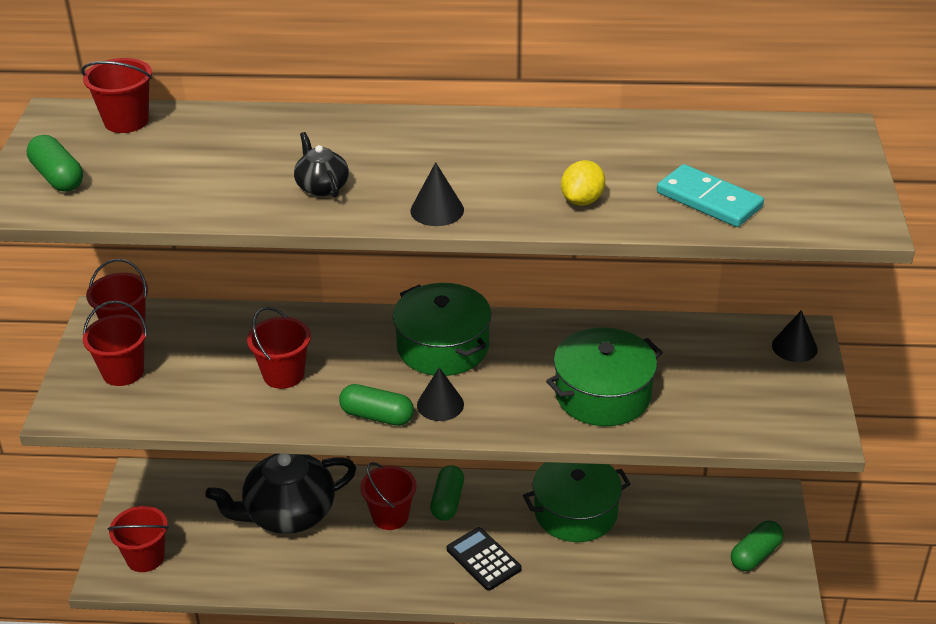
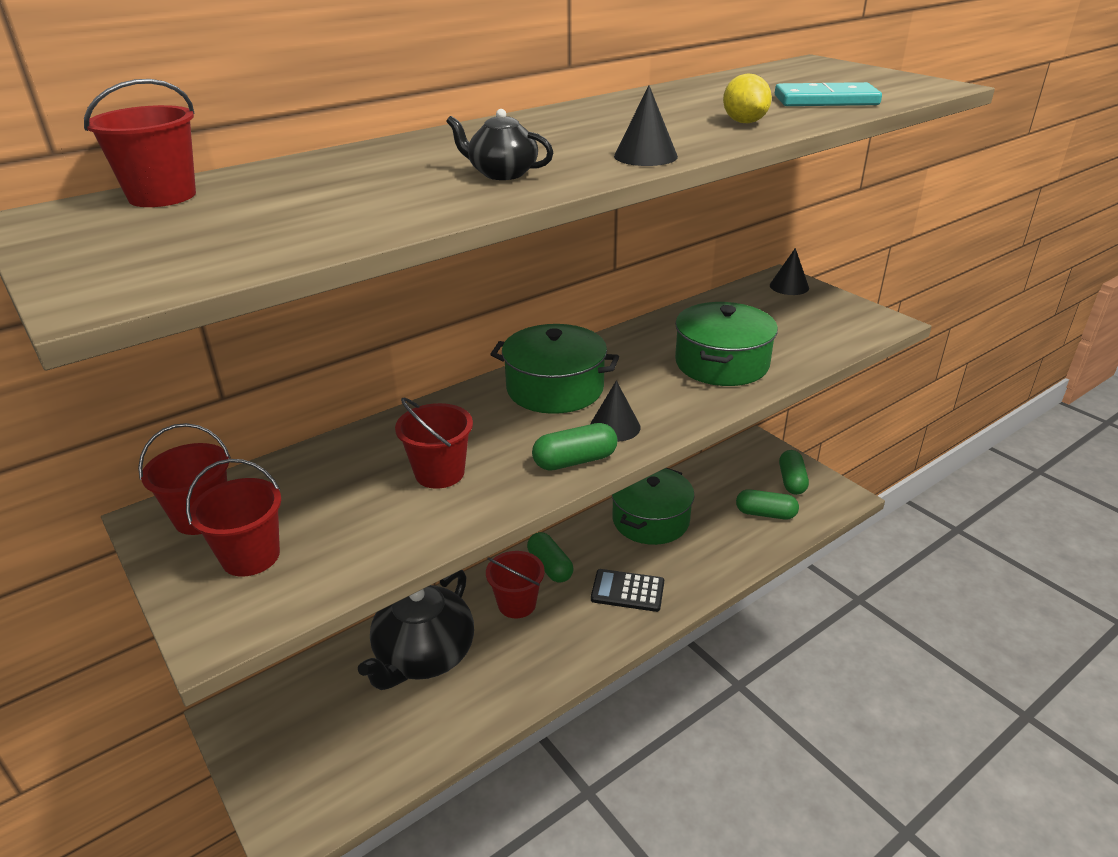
camera: 40 degrees left, 5 degrees down
green capsule [27,135,83,192] -> green capsule moved to [736,489,799,520]
red bucket [108,506,169,572] -> none

